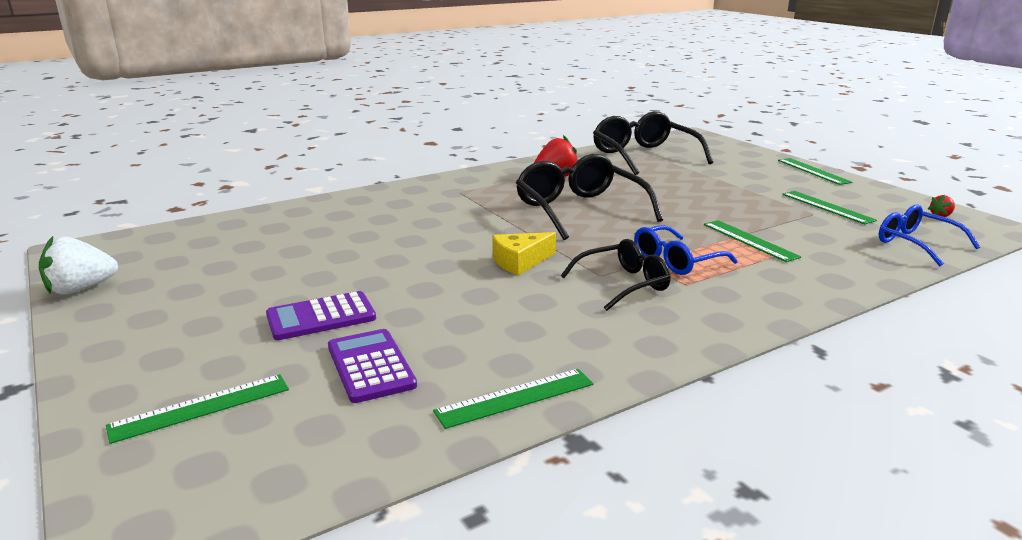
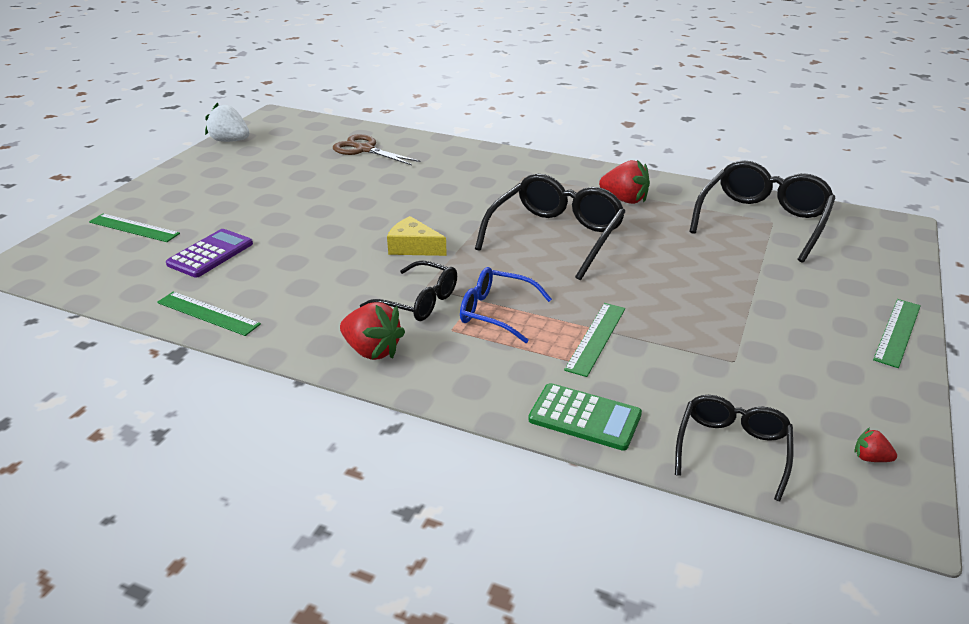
camera: 55 degrees right, 10 degrees up
purple calculator [266,291,376,340] -> none
green ruler [782,191,877,225] -> none
blue glasses [879,204,980,266] -> black glasses [675,395,793,501]
none -> brown scissors [333,134,420,165]
none -> red strawberry [340,302,405,360]
none -> green calculator [528,383,642,451]

